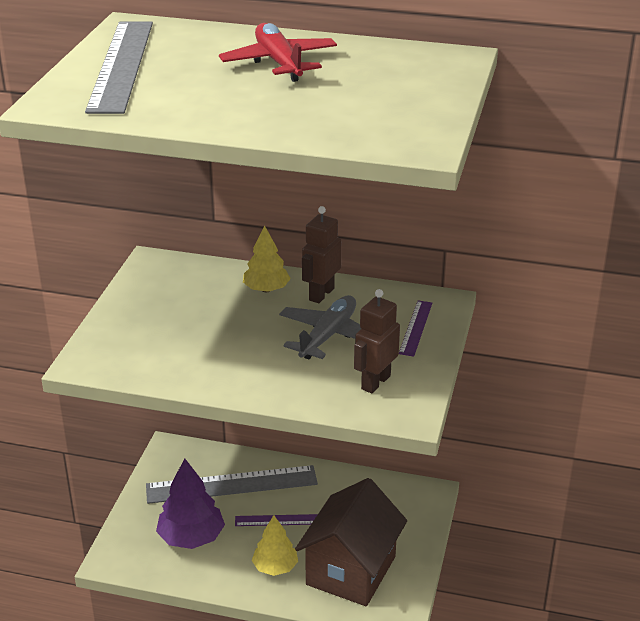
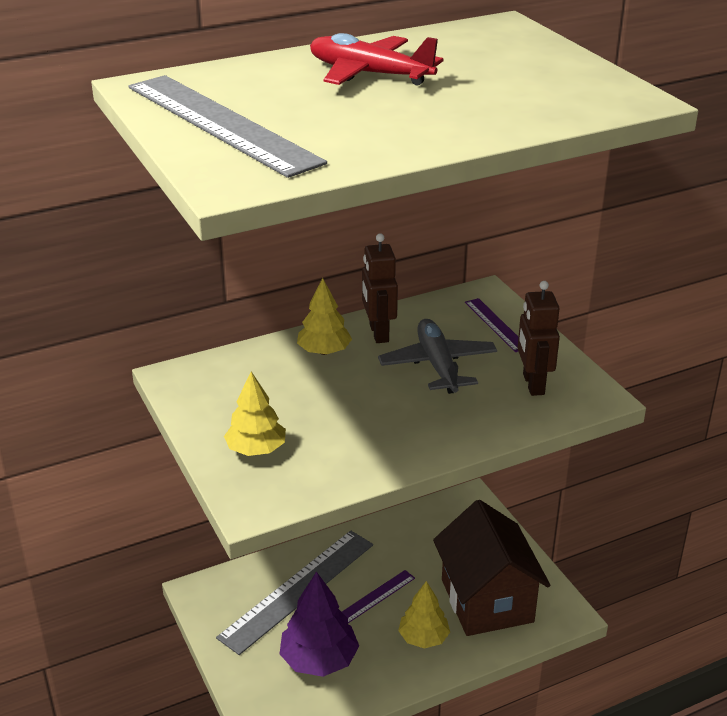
camera: 40 degrees left, 0 degrees up
none -> yellow tree [224,372,286,456]

